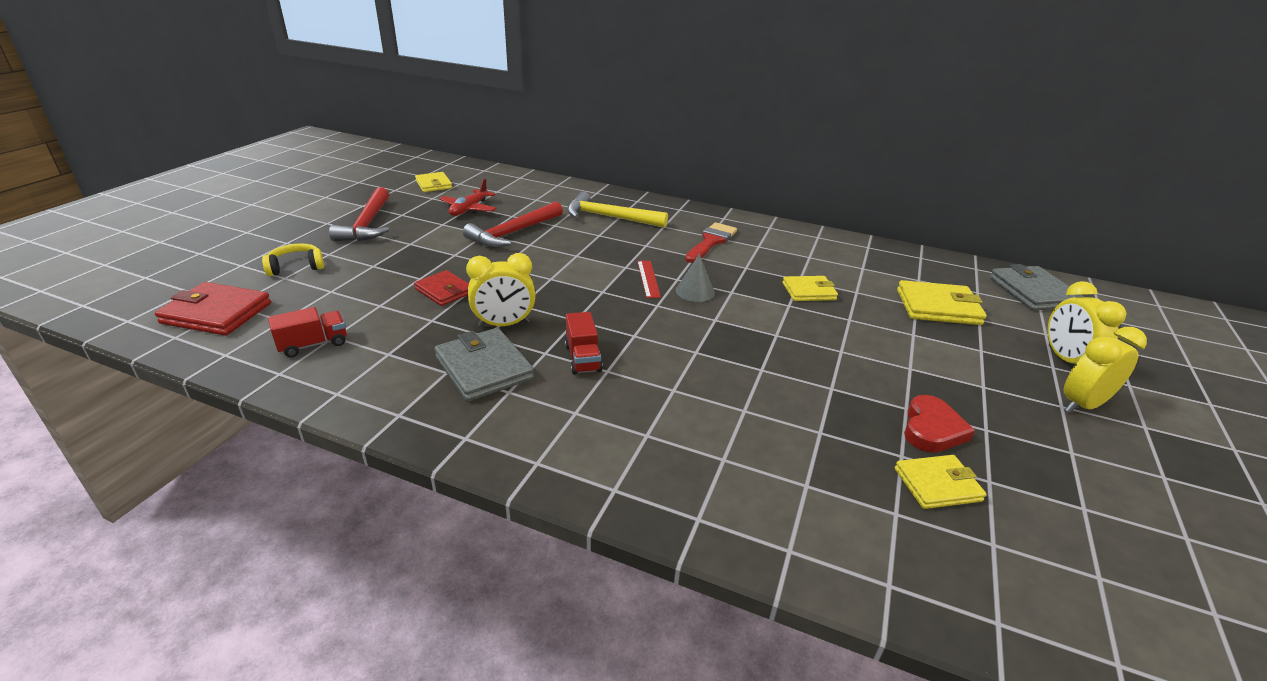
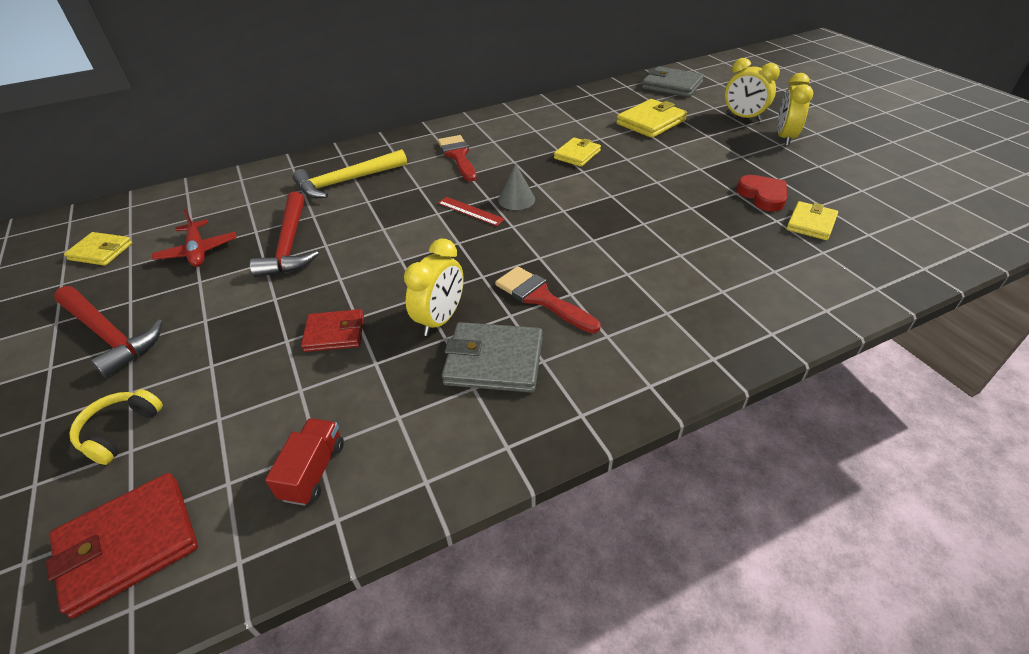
camera: 45 degrees left, 10 degrees up
red truck [565,312,603,375] -> red brush [495,266,601,333]

